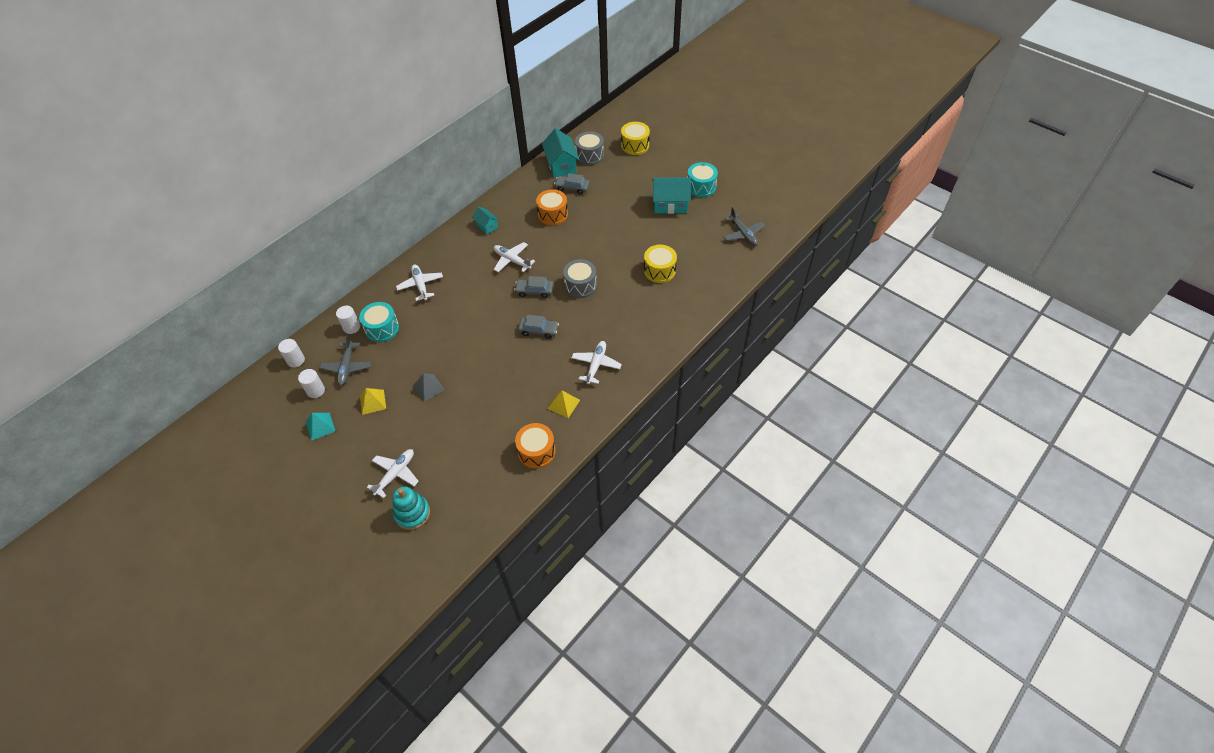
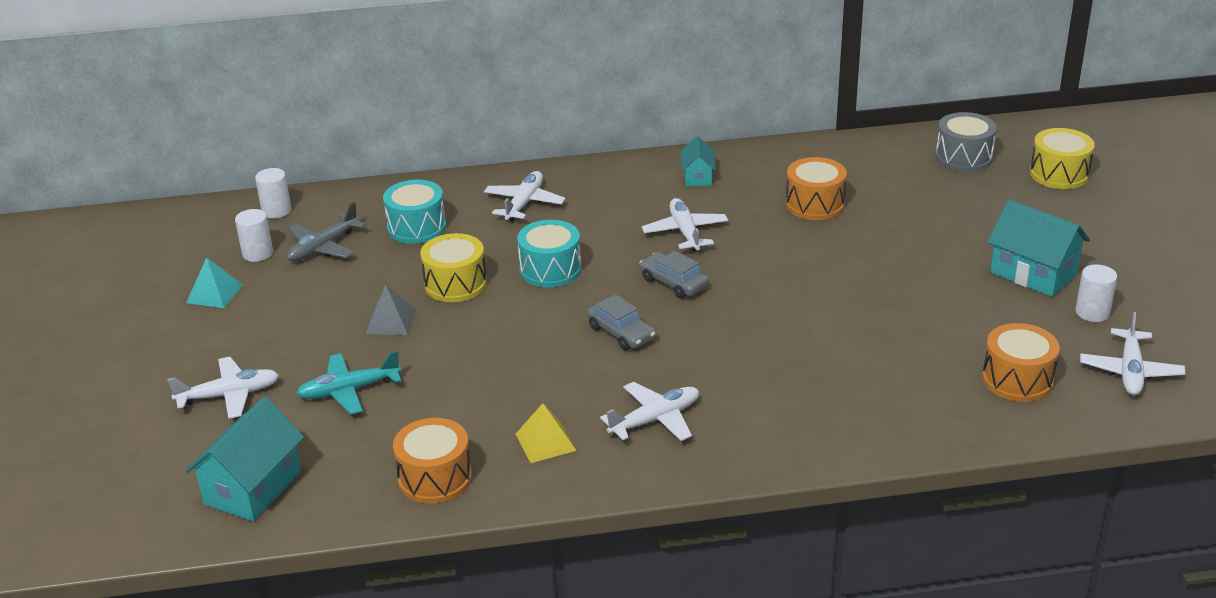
camera: 40 degrees right, 20 degrees down
white cylinder [336,306,360,334] -> white cylinder moved to [1075,264,1117,322]
yellow pyramid [360,388,386,415] -> none
turquoise stacking toy [393,486,430,530] -> none
turquoise house [542,128,579,178] -> turquoise house moved to [185,397,304,522]
grey car [554,173,590,195] -> none
grey drum [563,259,597,298] -> none
yellow drum [644,245,677,283] -> yellow drum moved to [420,233,487,302]
turquoise drum [687,162,718,197] -> turquoise drum moved to [517,220,581,288]
grey plane [724,207,765,246] -> white plane [1080,312,1186,395]
none -> turquoise plane [296,350,401,415]
none -> orange drum [982,323,1060,402]

